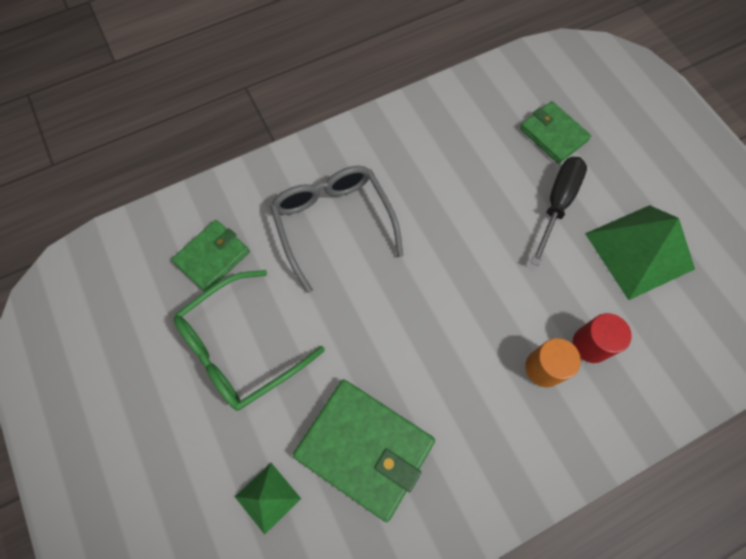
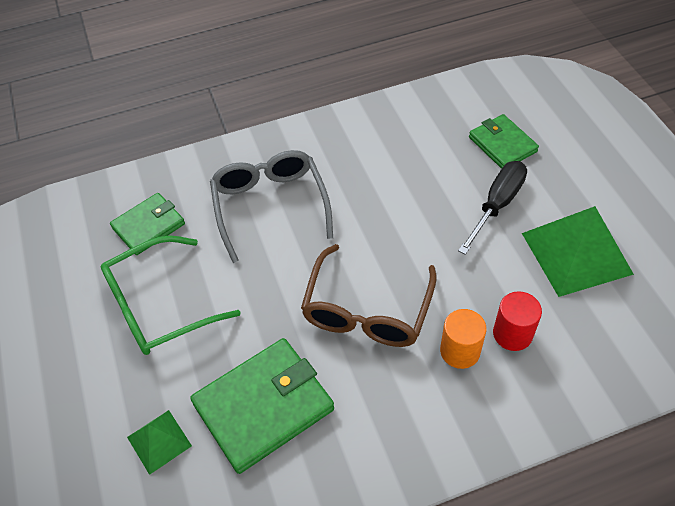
camera: 10 degrees right, 15 degrees down
green wallet [293,379,435,522] -> green wallet turned 75 degrees counterclockwise [190,338,334,474]
none -> brown glasses [301,244,437,347]

